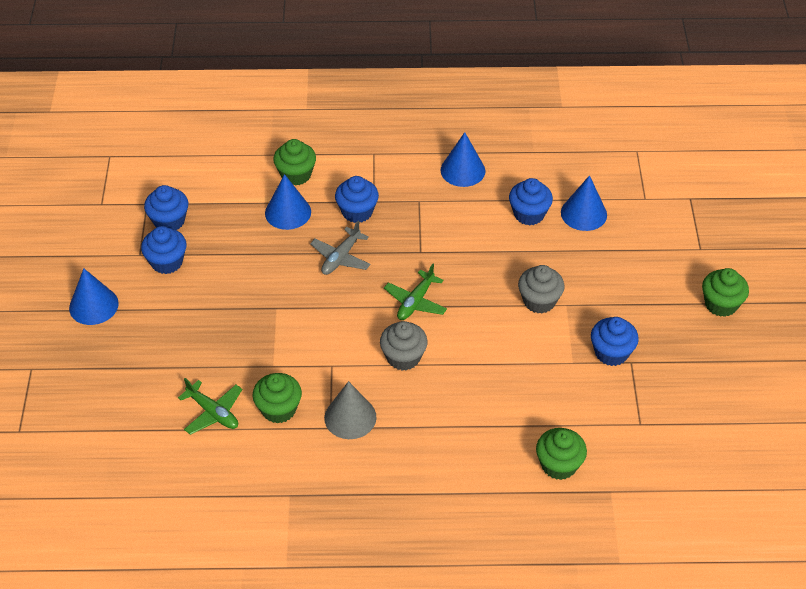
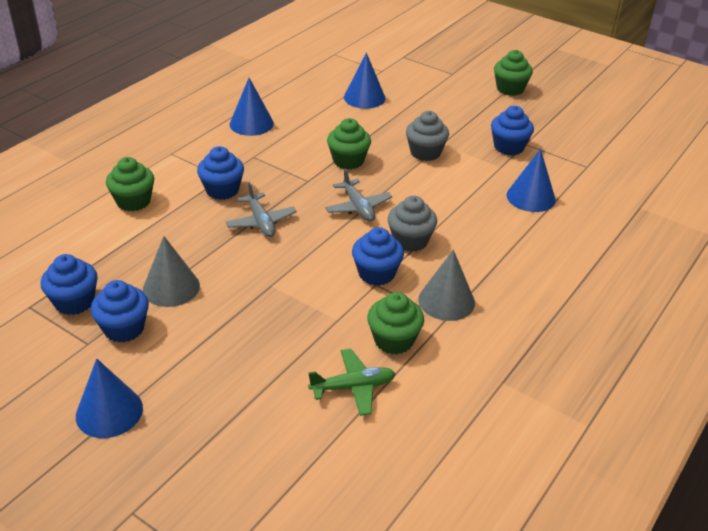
camera: 55 degrees left, 10 degrees down
blue cone [265,174,311,230] -> blue cone moved to [507,149,556,212]
green plane [384,264,447,320] -> grey plane [325,168,392,222]
blue cupcake [509,178,553,225] -> blue cupcake moved to [352,227,404,286]
green cupcake [536,428,587,480] -> green cupcake moved to [327,118,371,169]
none -> grey cone [143,236,200,307]

